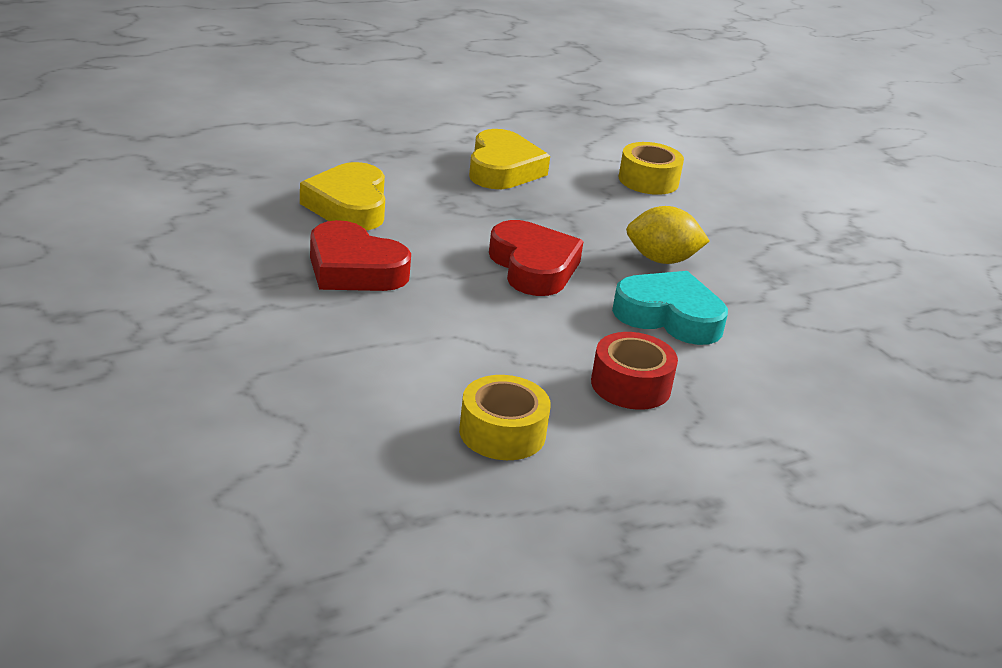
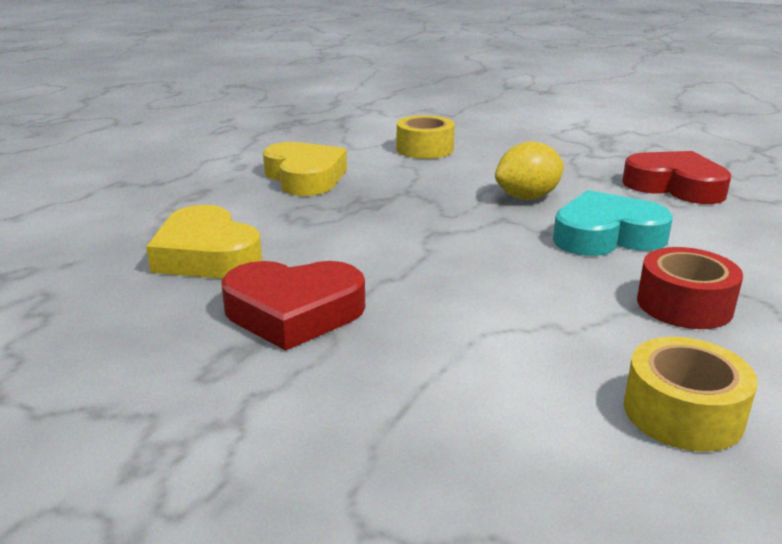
camera: 30 degrees left, 5 degrees down
red heart [489,220,584,296] -> red heart moved to [622,151,731,204]

